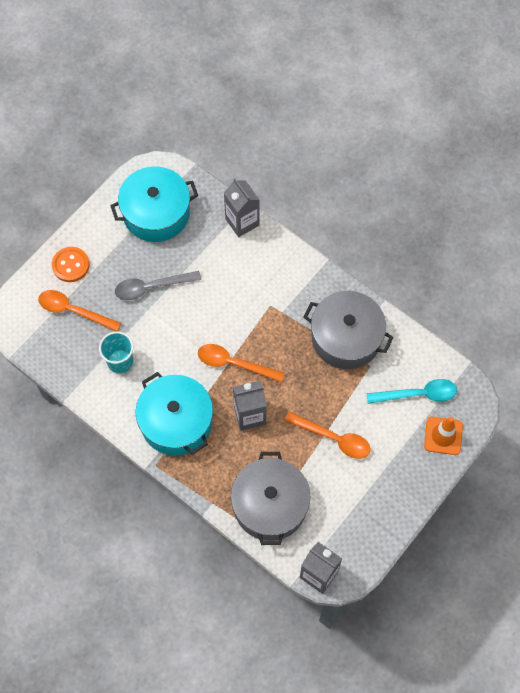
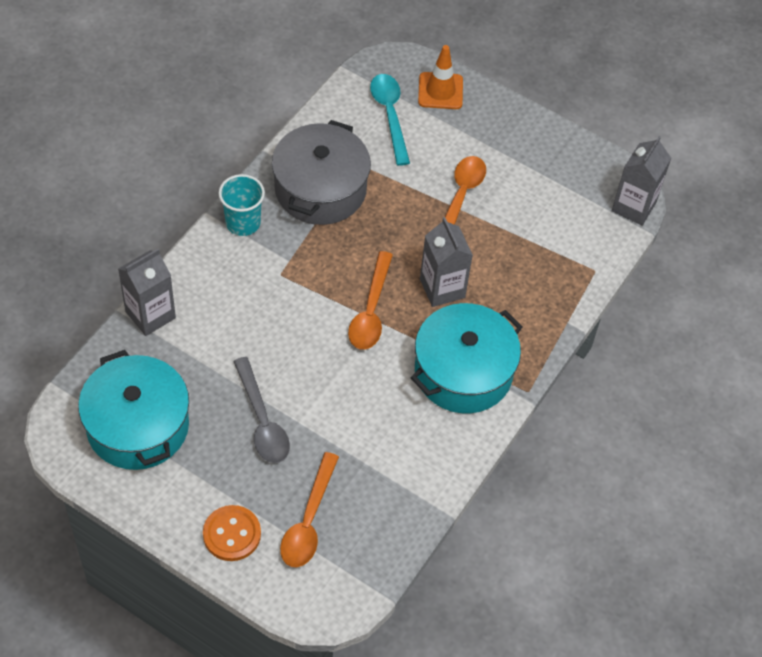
camera: 100 degrees left, 10 degrees down
turquoise cup [99,331,134,373] -> turquoise cup moved to [219,174,265,236]
grey pot [231,452,310,545] -> none

